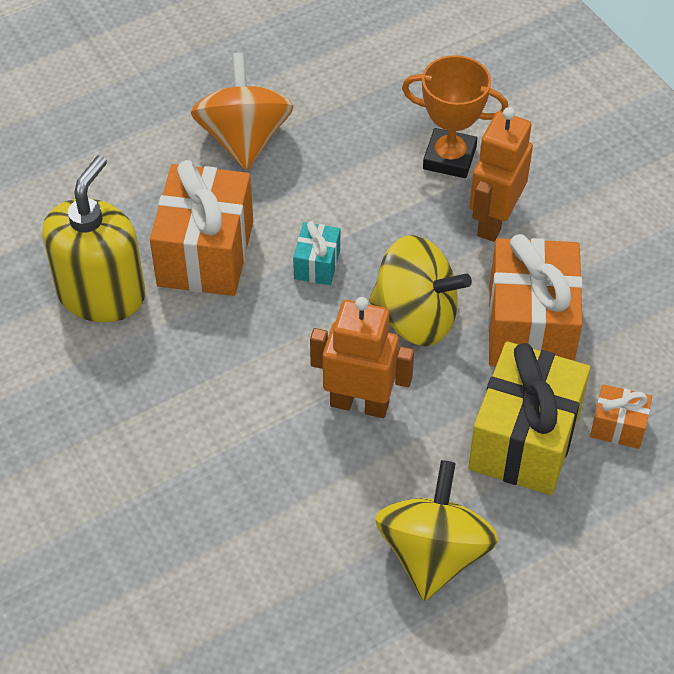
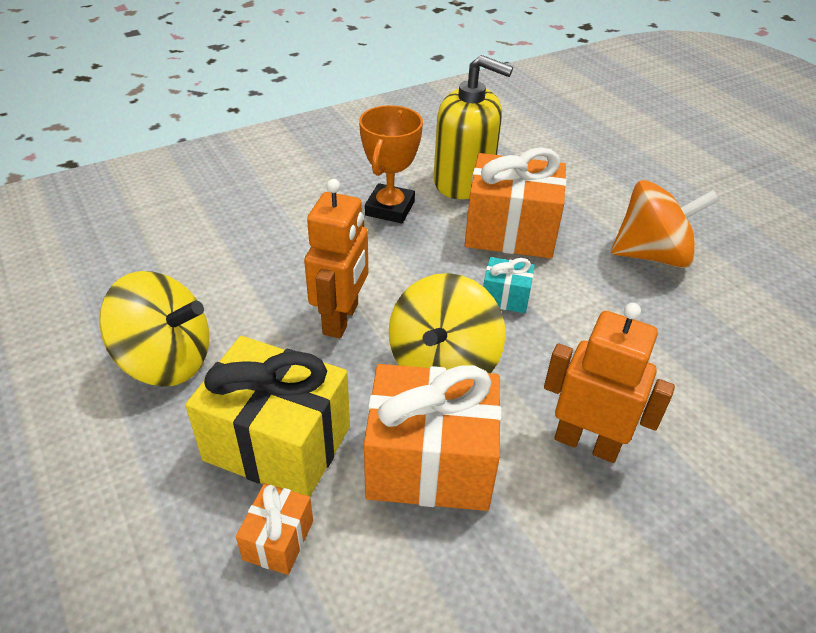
camera: 90 degrees right, 10 degrees down
orange trophy [402,55,508,178] -> orange trophy moved to [359,105,423,223]

